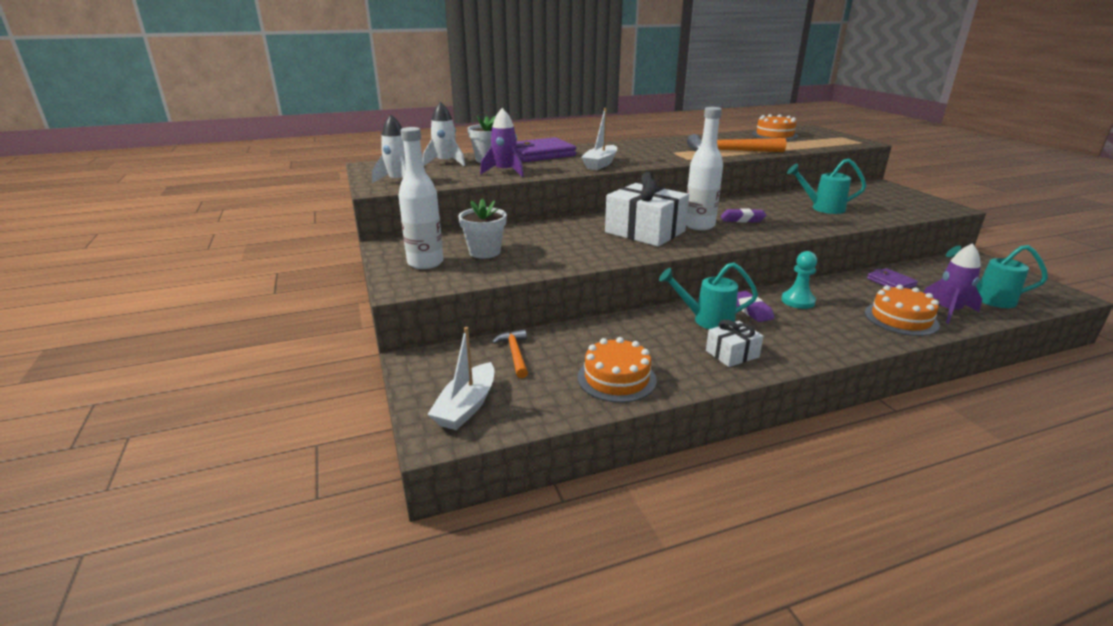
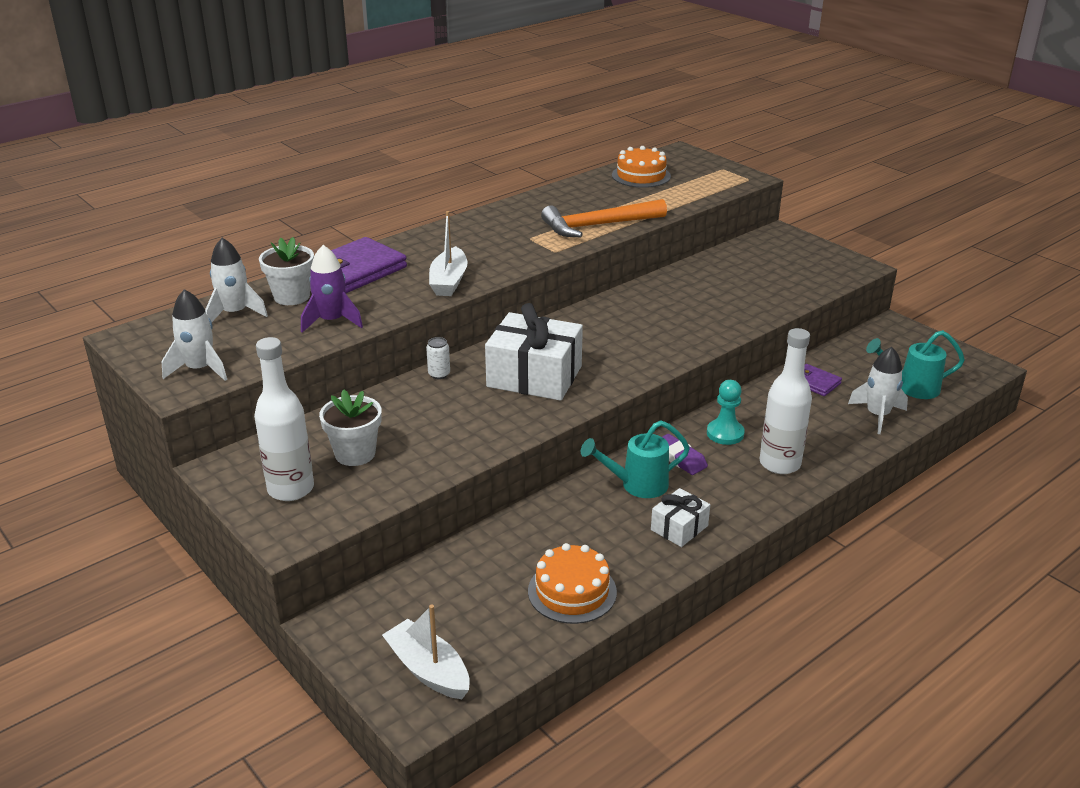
camera: 20 degrees left, 5 degrees up
white boat [427,327,494,430] -> white boat turned 135 degrees clockwise [382,605,470,699]
orange hammer [492,329,528,378] -> none
white bottle [686,107,723,230] -> white bottle moved to [760,328,812,474]
purple eraser [721,208,766,222] -> none
turquoise watering can [787,159,866,214] -> none
orange cake [864,285,940,336] -> none
purple rocket [924,243,982,324] -> white rocket [848,347,908,434]
none -> white can [426,337,450,379]

